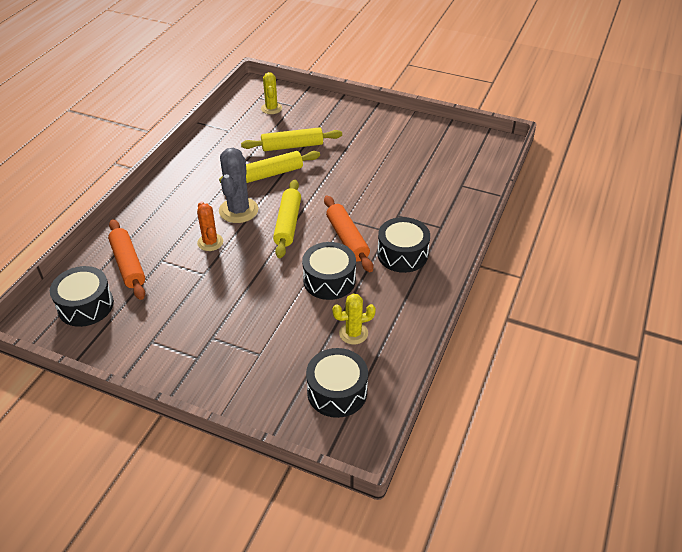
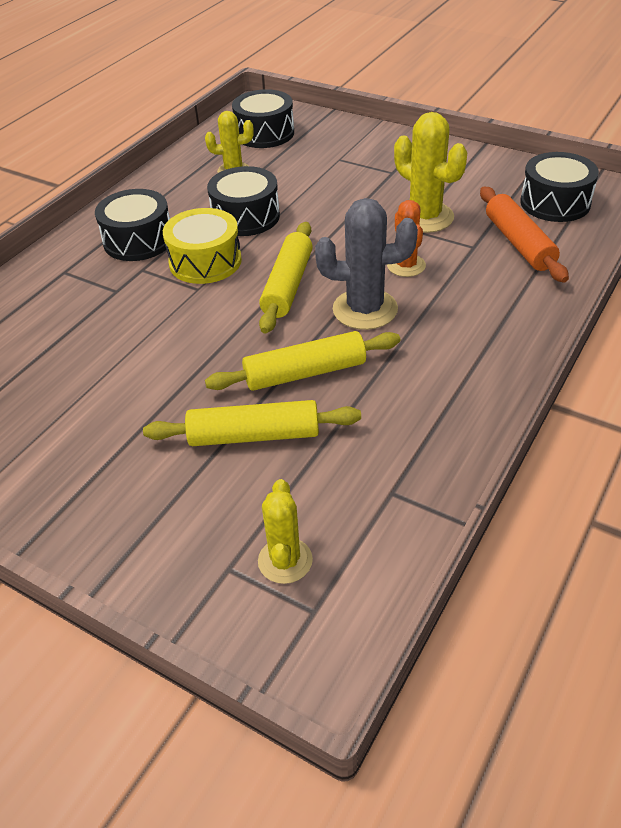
camera: 170 degrees left, 0 degrees up
grey cactus [219,148,258,223] -> grey cactus turned 75 degrees clockwise [315,198,418,330]
orange rolling pin [324,195,373,272] -> yellow drum [163,208,242,284]
none -> yellow cactus [394,112,467,233]

